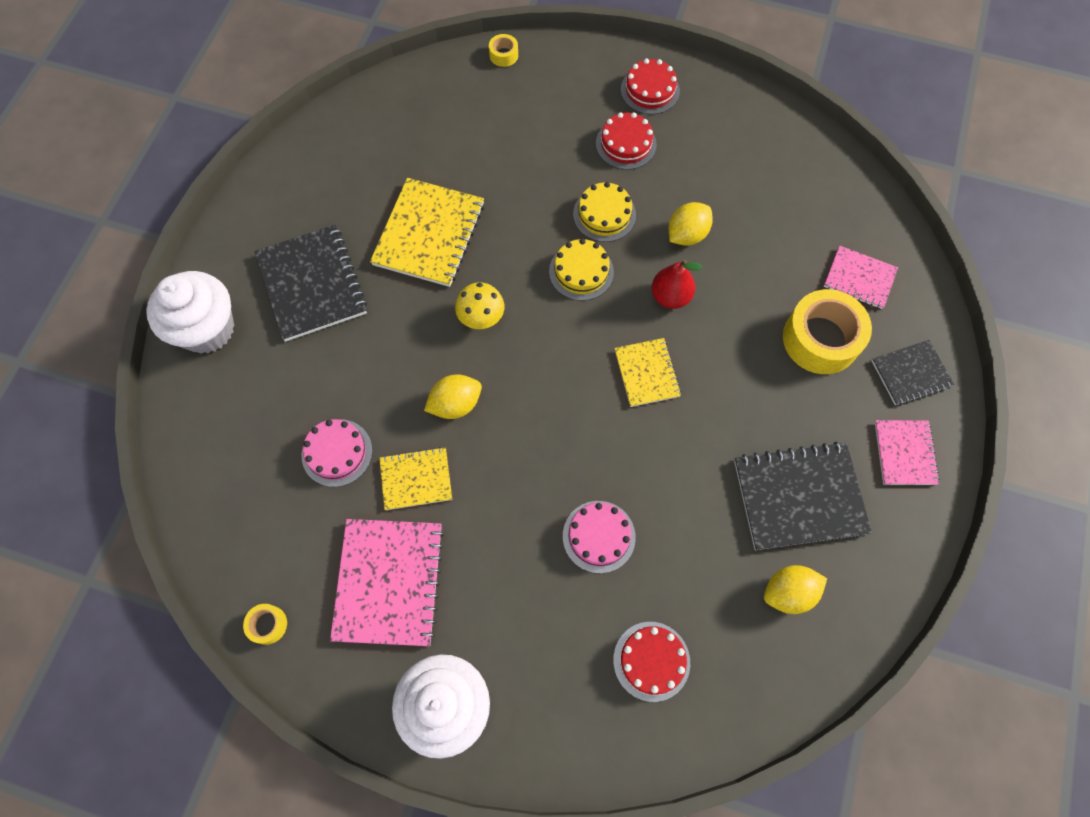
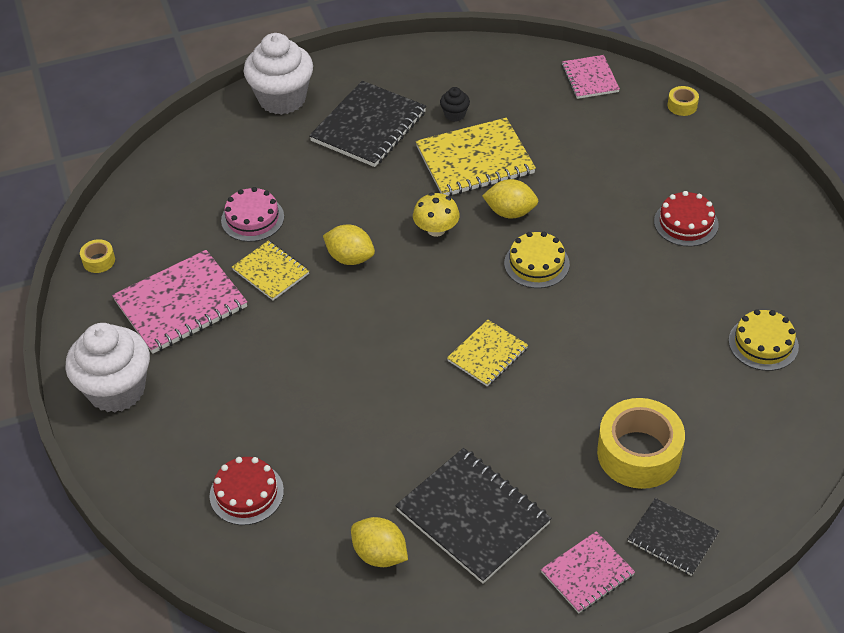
camera: 55 degrees right, 20 degrees down
pink cake [563,501,636,573] -> none
yellow cake [573,182,636,242] -> yellow cake moved to [729,309,799,371]
red cake [621,58,680,114] -> none
red pear [652,260,702,309] -> none
yellow lemon [669,202,713,246] -> yellow lemon moved to [482,179,538,218]
pink notebook [824,245,898,309] -> pink notebook moved to [562,55,620,99]
none -> black cupcake [440,87,470,122]

